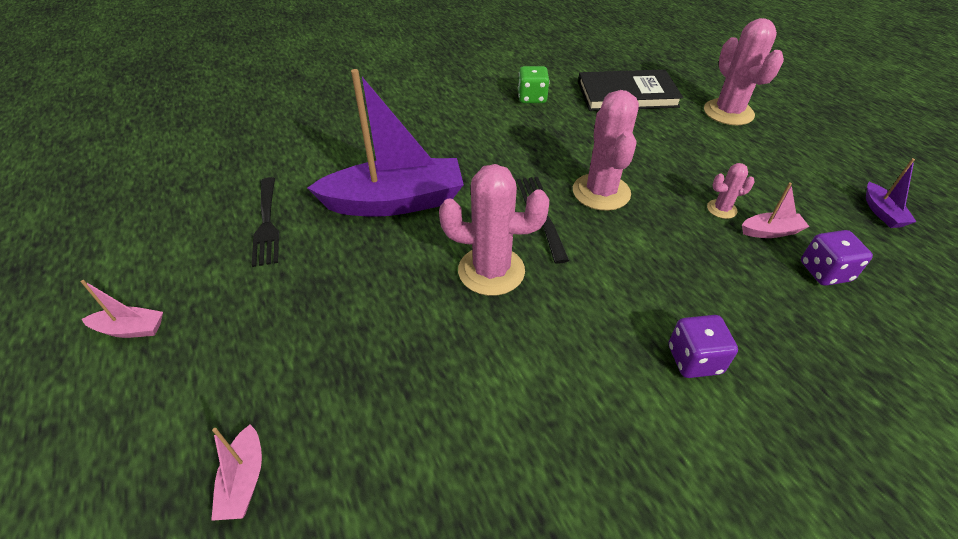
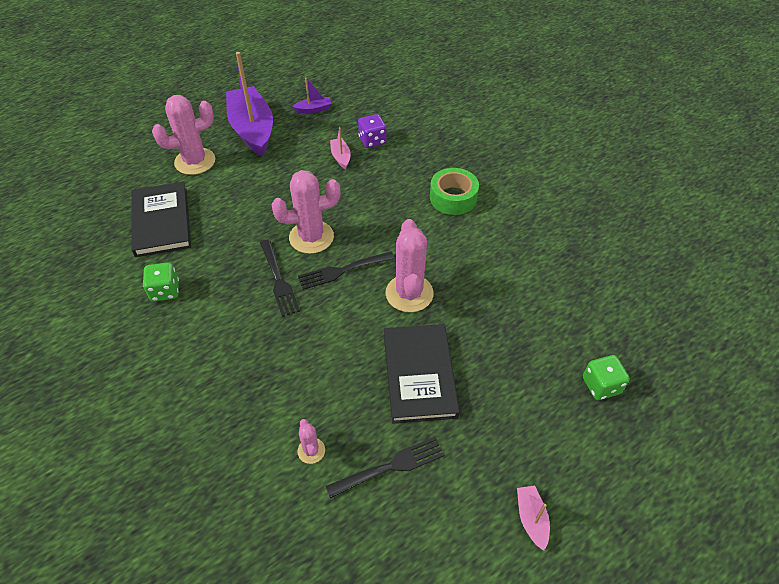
camera: 100 degrees left, 5 degrees up
pink boat [211,424,262,521] -> green dice [583,355,630,400]
purple boat [307,69,464,217] -> purple boat moved to [226,52,273,157]
purple dice [669,315,738,378] -> green tape [430,168,479,215]
pink cactus [707,163,755,219] -> pink cactus moved to [297,419,325,464]
none -> black fork [260,239,300,317]
none -> black book [384,324,460,424]

